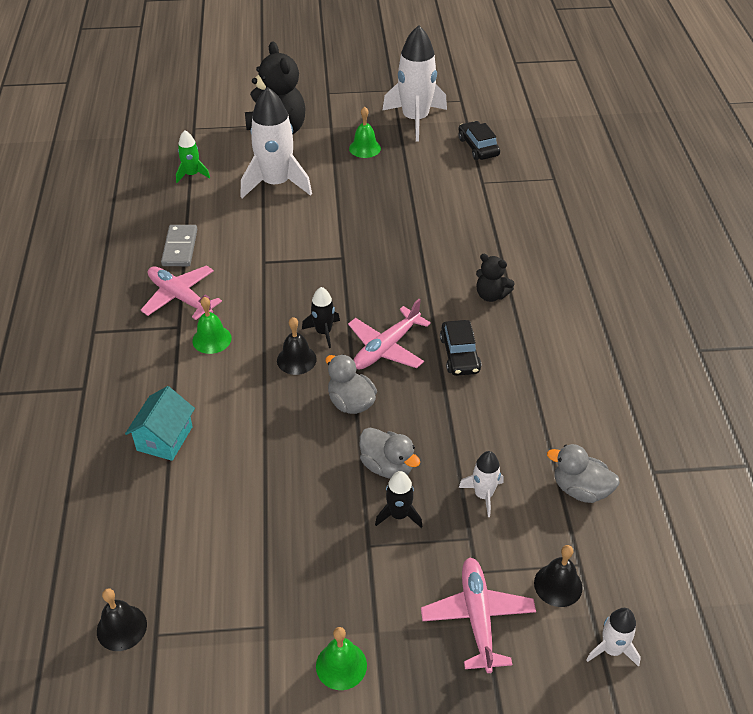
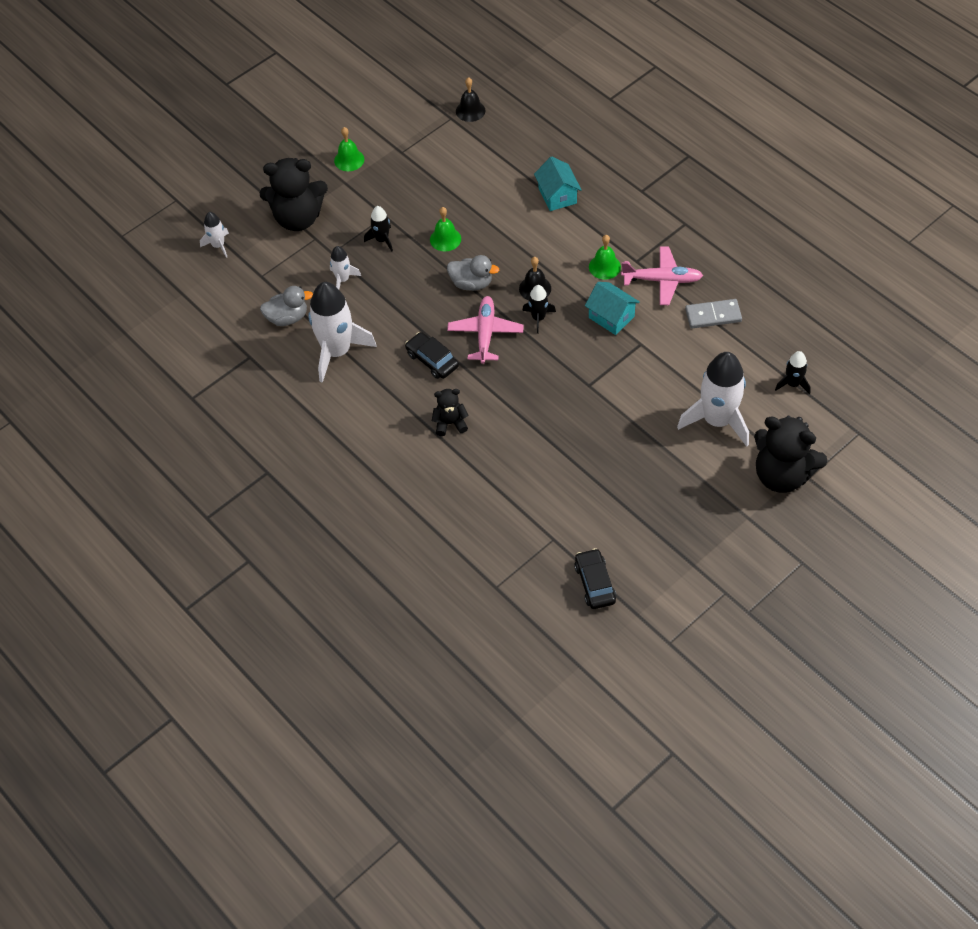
camera: 145 degrees right, 10 degrees up
grey domino [161,225,197,266] -> grey domino turned 60 degrees counterclockwise [685,299,742,328]
green rocket [176,130,210,183] -> black rocket [775,351,811,394]
green bell [349,106,381,158] -> green bell moved to [430,207,461,251]
grey duck [360,428,420,479] -> none
white rocket [382,25,447,142] -> white rocket moved to [308,282,377,383]
pink plane [421,558,536,673] -> black teddy bear [260,158,328,231]
black car [458,121,500,160] -> black car turned 135 degrees counterclockwise [574,548,616,609]
black bell [534,545,583,607] -> none
none -> turquoise house [585,282,640,335]

